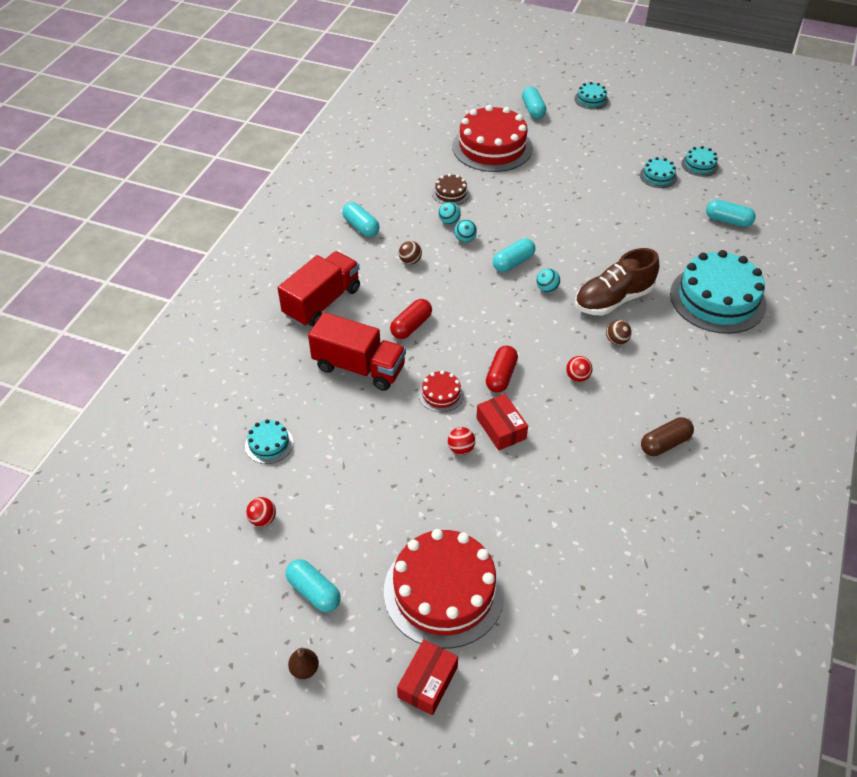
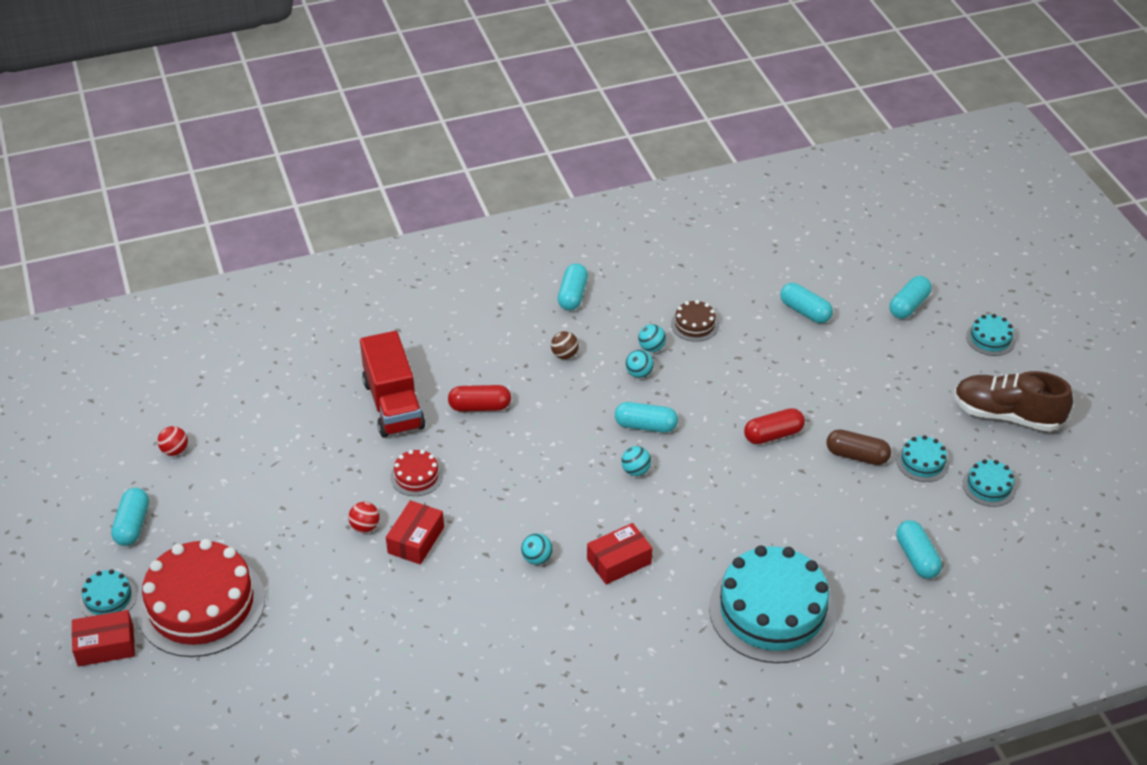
camera: 50 degrees right, 5 degrees down
turquoise cake [245,419,293,464] -> turquoise cake moved to [80,569,137,617]
red truck [278,251,360,327] -> none
brown pear [288,648,319,679] -> none
red cake [452,105,533,172] -> turquoise capsule [780,283,833,323]
red capsule [486,346,518,393] -> red capsule moved to [744,408,805,444]
red ball [566,356,592,382] -> turquoise ball [521,533,553,565]
brown shoe [575,248,659,316] -> brown shoe moved to [954,371,1073,432]
brown ball [606,320,632,345] -> red box [587,523,652,585]
brown capsule [641,417,694,456] -> brown capsule moved to [826,429,891,465]

